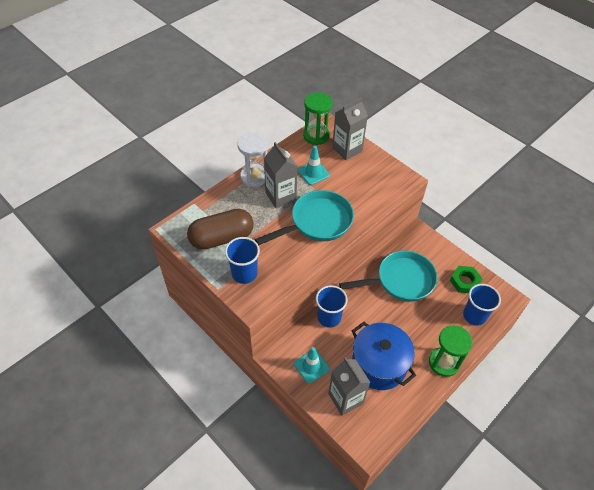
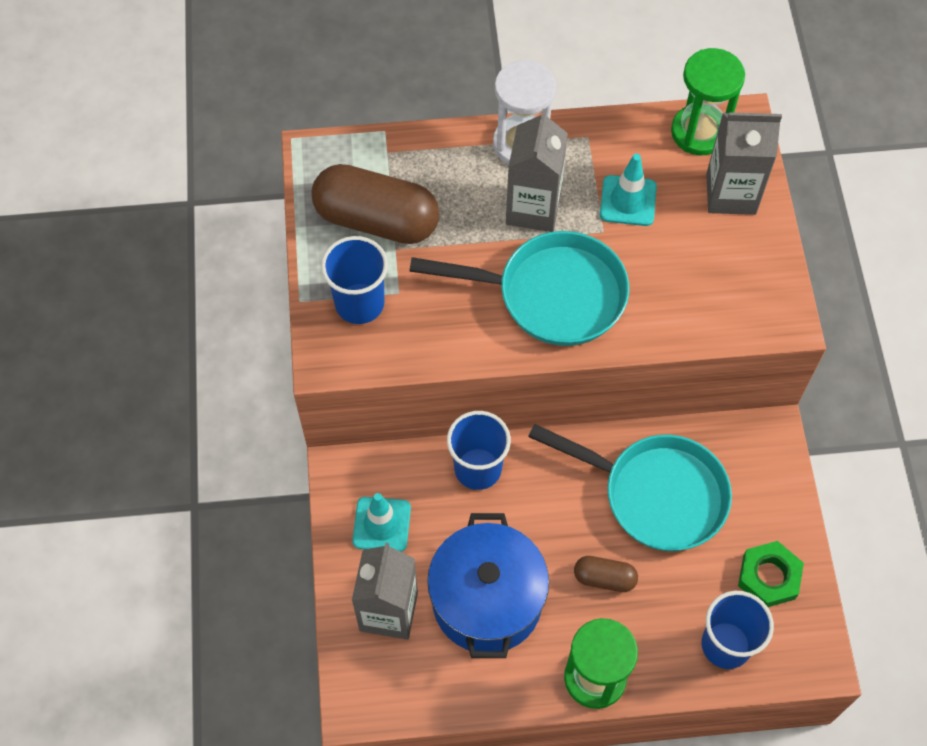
camera: 40 degrees right, 10 degrees up
none -> brown capsule [574,556,638,592]

